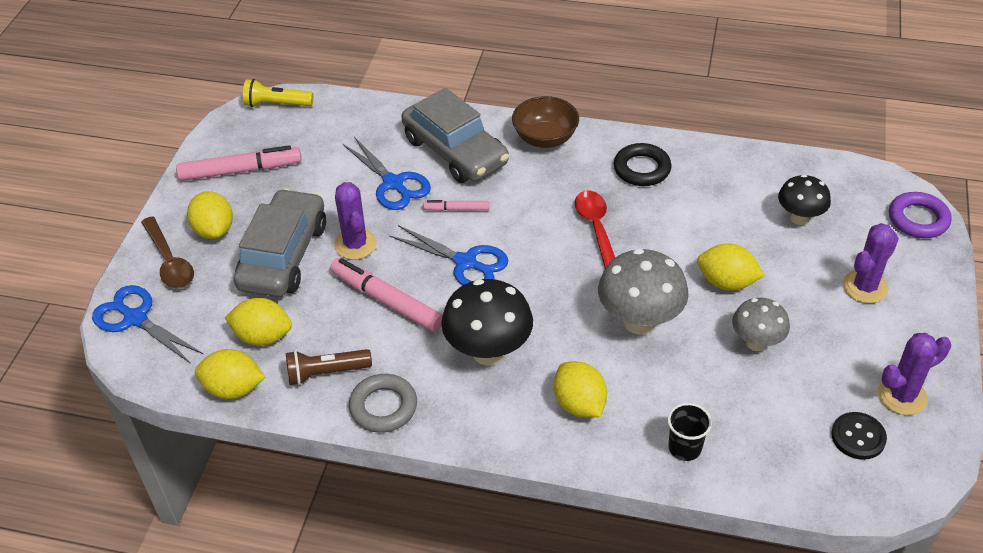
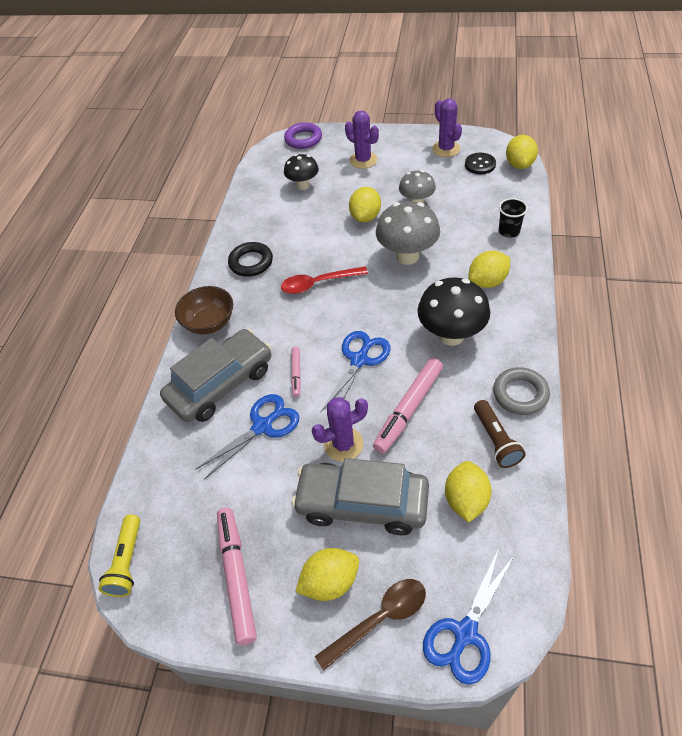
camera: 90 degrees left, 5 degrees up
yellow lemon [195,349,265,399] -> yellow lemon moved to [506,135,538,169]

